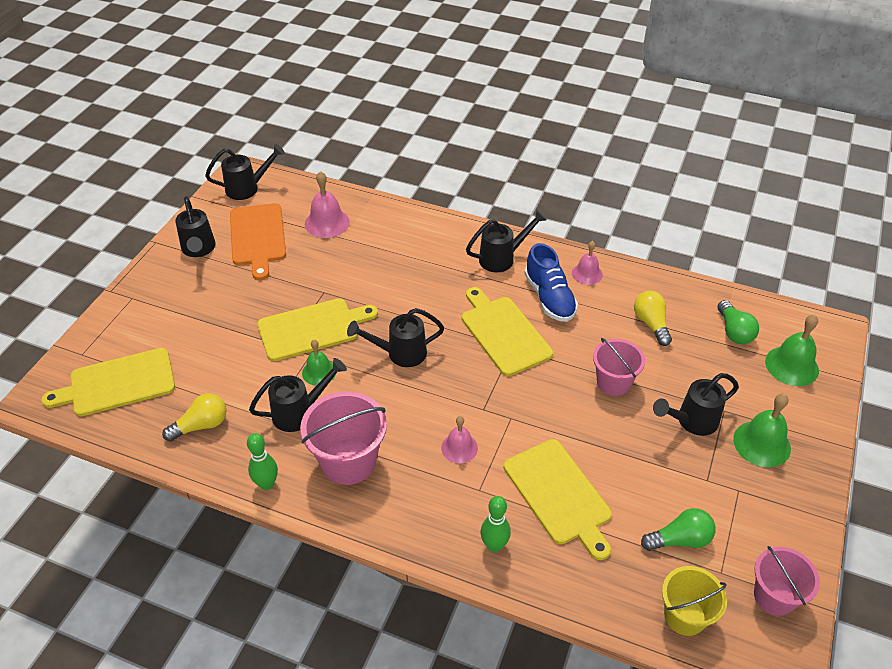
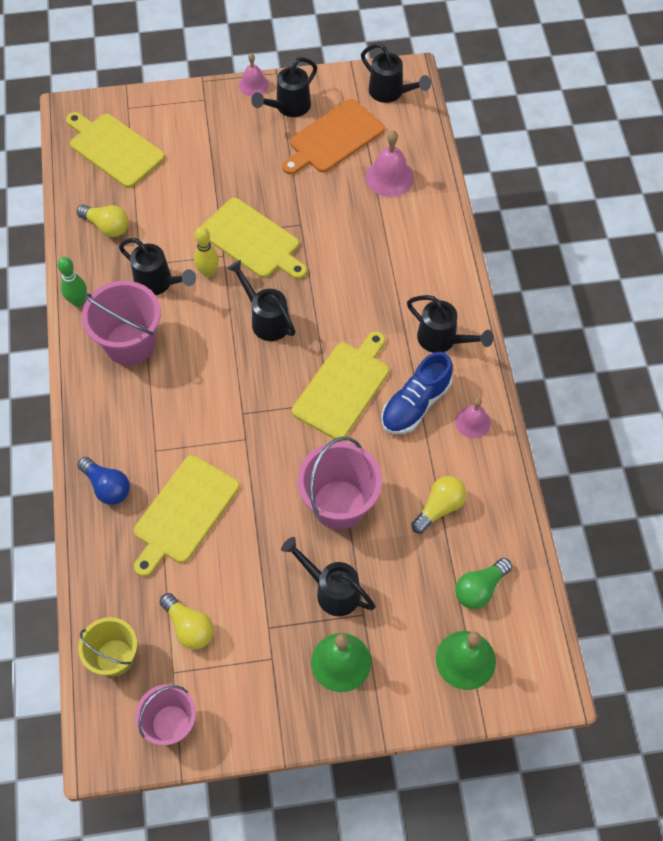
camera: 60 degrees right, 15 degrees up
green bell [302,340,336,386] -> yellow bowling pin [194,227,219,278]
pink bell [441,416,478,463] -> pink bell moved to [239,53,269,96]
green bowling pin [481,496,511,552] -> blue light bulb [77,457,130,505]
pink bucket [593,338,645,396] -> pink bucket [297,437,382,530], size x1.51
green light bulb [641,508,715,551] -> yellow light bulb [160,593,214,650]

